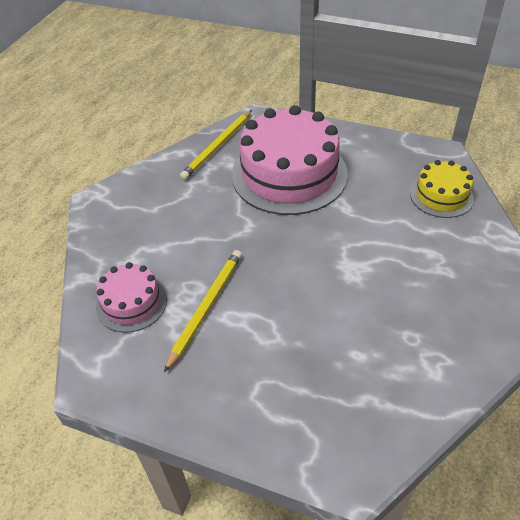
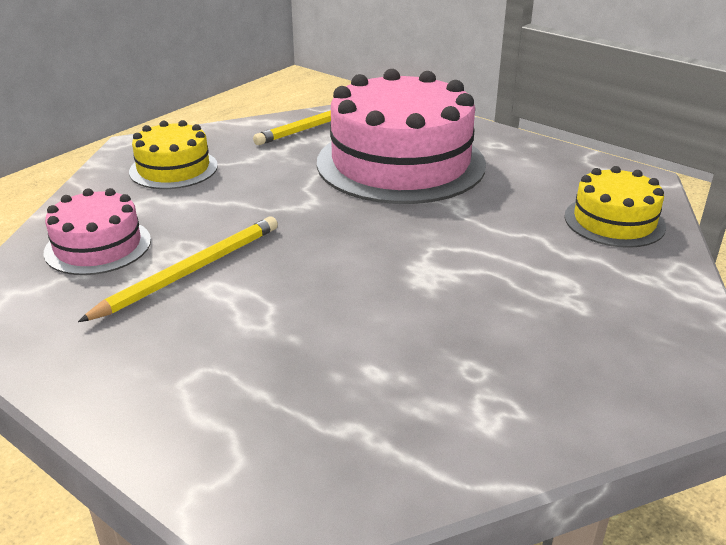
camera: 15 degrees right, 15 degrees down
none -> yellow cake [129,120,218,189]

